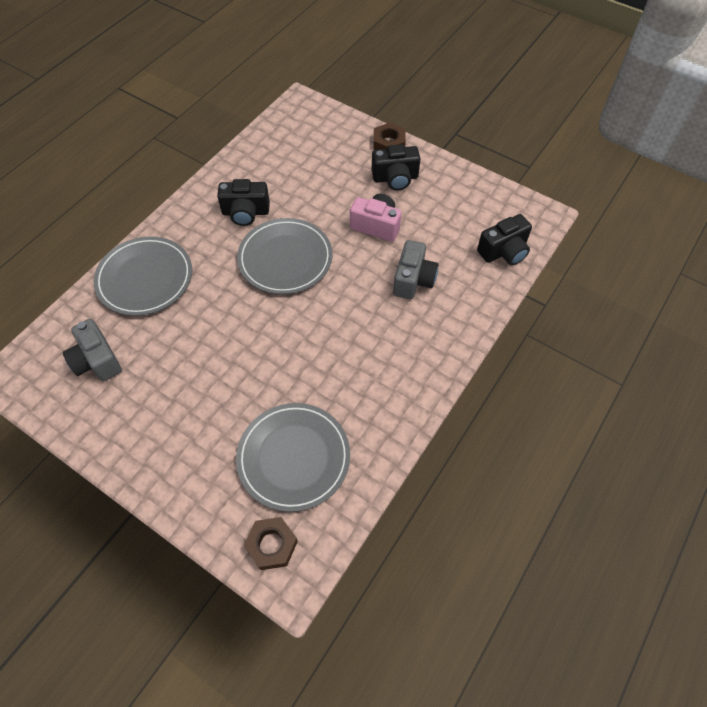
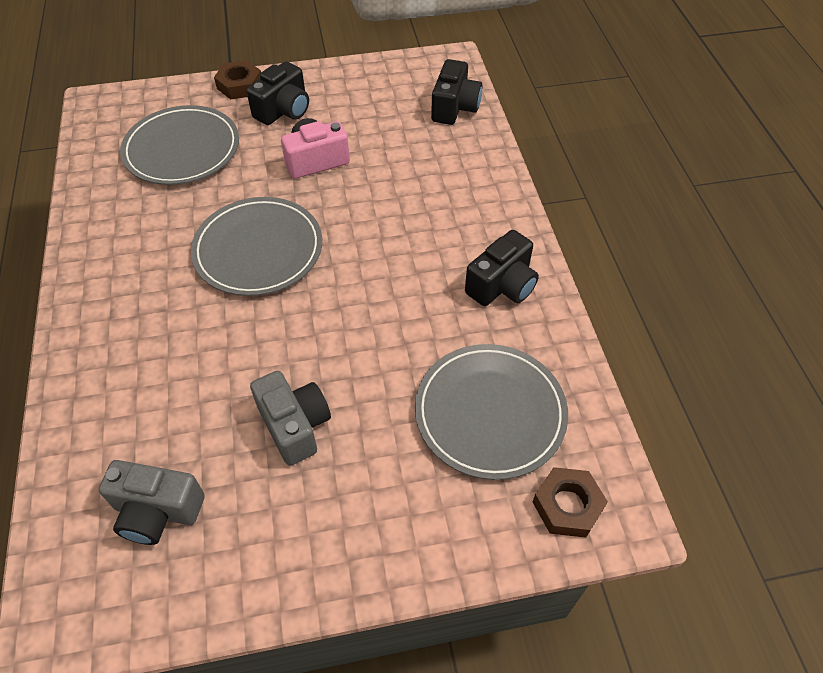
camera: 45 degrees left, 5 degrees down
grey plate [94,236,192,316] -> grey plate moved to [120,105,239,185]
black camera [217,179,270,226] -> black camera moved to [465,230,539,306]
grey camera [393,240,438,299] -> grey camera moved to [250,371,331,466]

